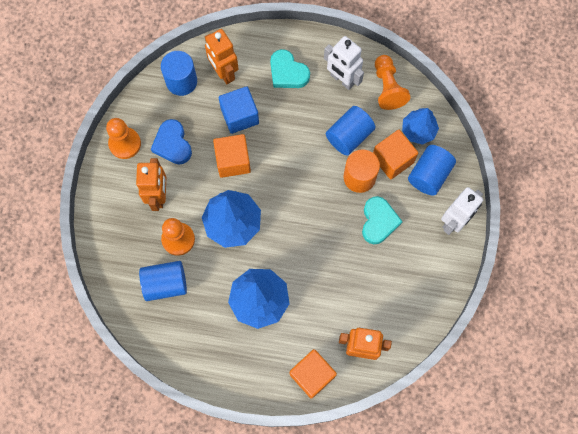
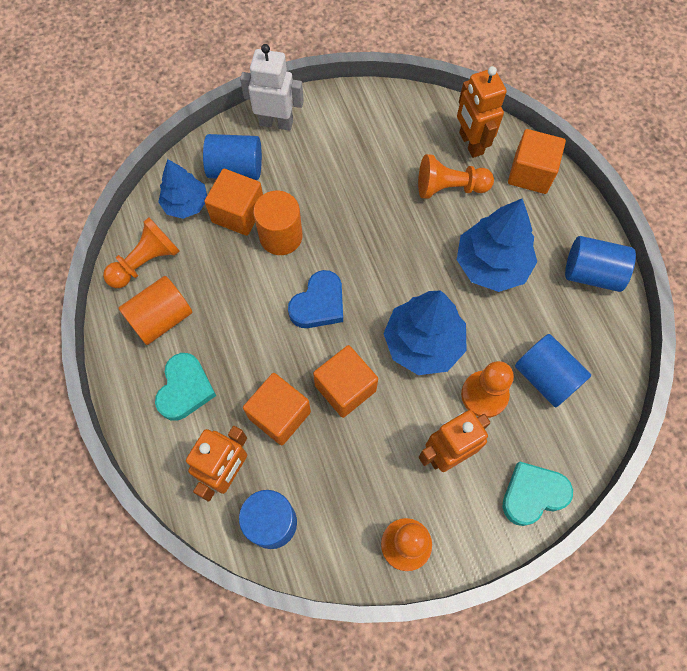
camera: 120 degrees left, 5 degrees down
blue heart [151,119,192,164] -> blue heart moved to [288,270,343,328]
blue cube [219,86,259,134] -> orange cube [243,373,311,445]
white robot [324,36,364,90] -> orange cylinder [118,276,192,345]
blue cylinder [326,106,376,156] -> blue cylinder moved to [565,236,636,292]
turquoise heart [362,196,403,244] -> turquoise heart moved to [503,462,573,526]
none -> orange pawn [418,154,494,199]

